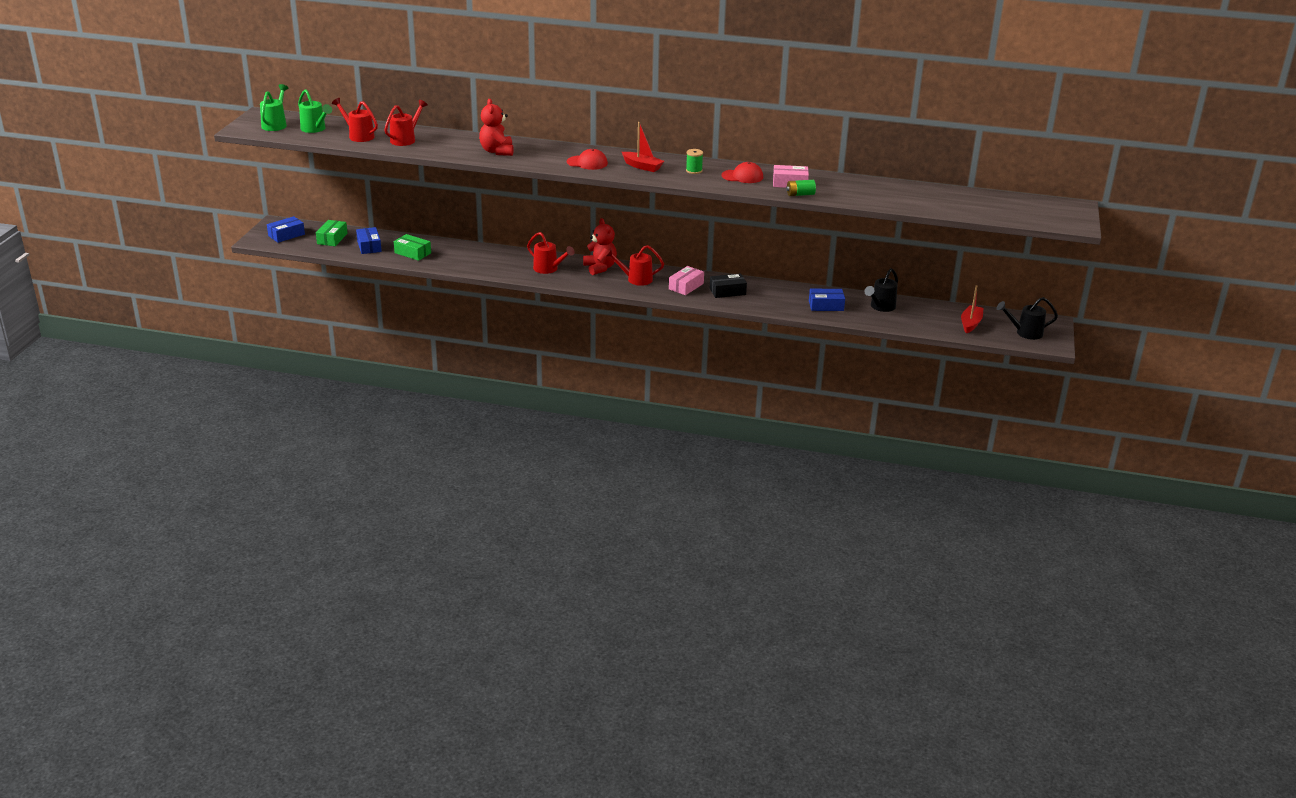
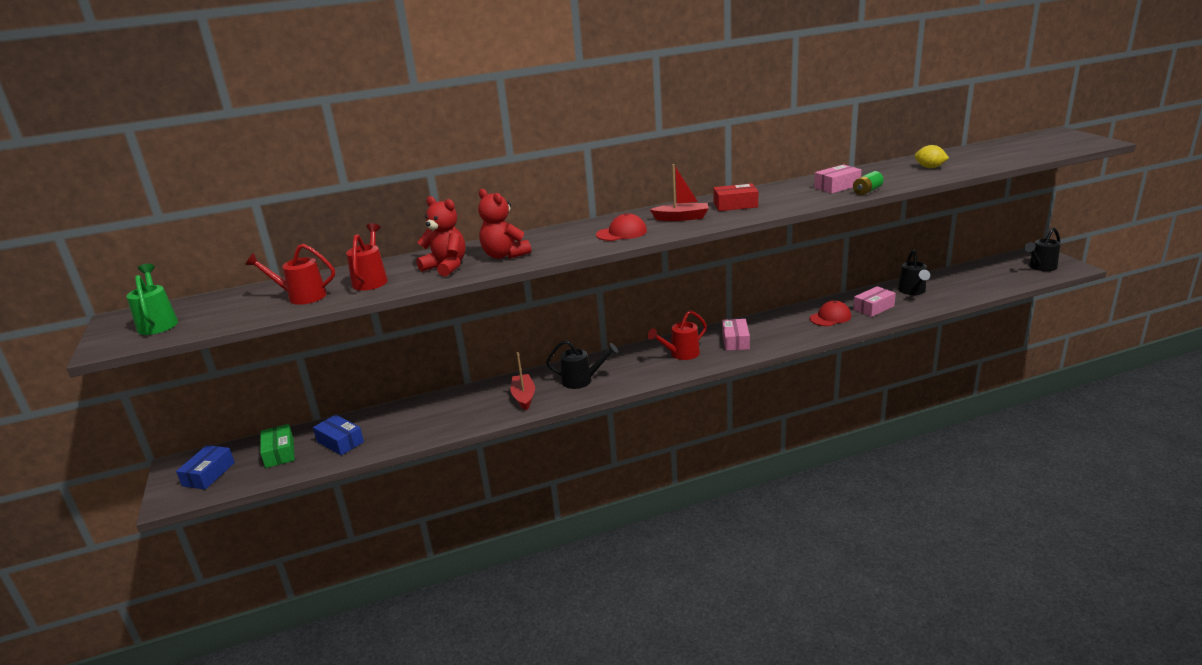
camera: 30 degrees left, 5 degrees down
green watering can [298,89,332,133] -> none
green box [394,234,431,261] -> none
red watering can [527,232,575,274] -> black watering can [546,340,618,389]
red teddy bear [583,218,617,275] -> red teddy bear moved to [416,196,465,277]
green spool [686,149,703,174] -> red box [713,183,758,211]
black box [710,273,747,298] -> none
red cap [721,162,763,183] -> red cap moved to [809,300,851,326]
blue box [809,289,845,311] -> pink box [853,286,896,317]
red boat [961,285,983,333] -> red boat moved to [510,352,535,410]
none -> yellow lemon [915,145,949,168]

